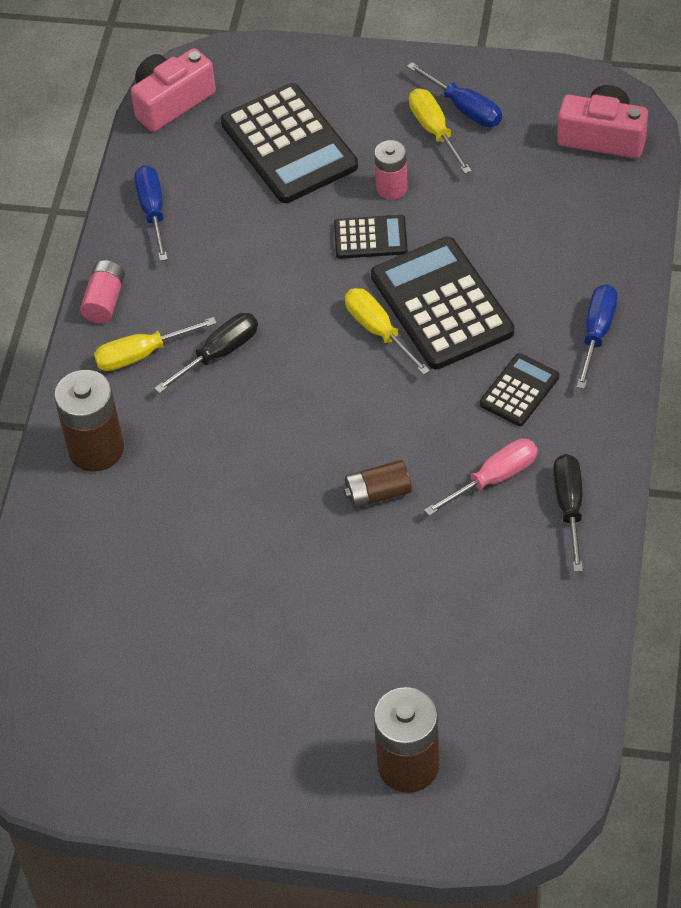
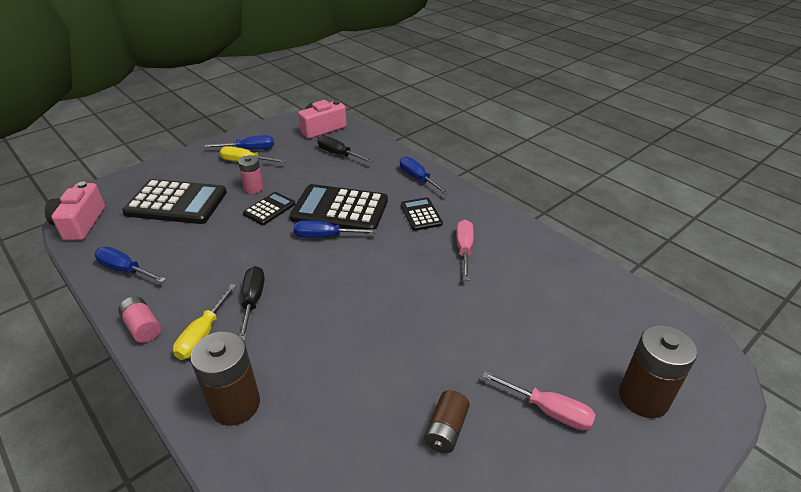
camera: 55 degrees left, 15 degrees down
brown battery [344,460,412,509] -> brown battery moved to [424,390,470,453]
yellow screwdriver [345,288,430,375] -> blue screwdriver [294,220,378,238]
black screwdriver [553,454,583,572] -> black screwdriver moved to [318,136,373,163]
none -> pink screwdriver [482,371,596,430]

